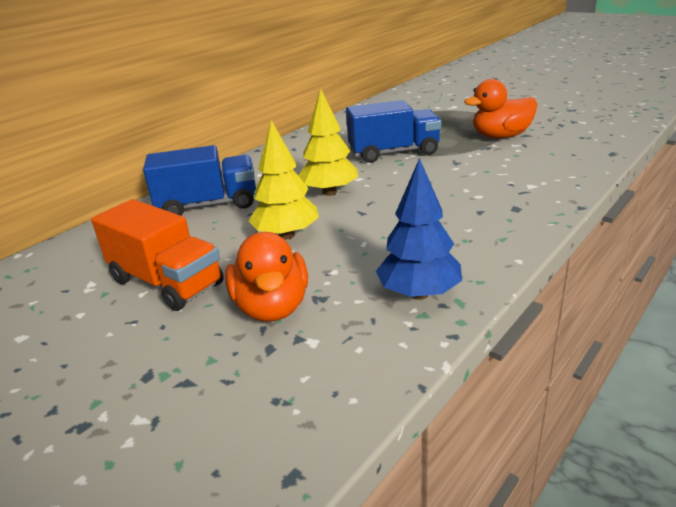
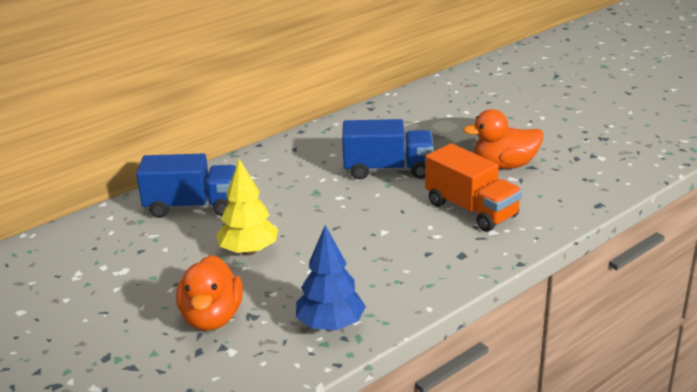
camera: 10 degrees right, 0 degrees up
orange truck [91,199,224,311] -> orange truck moved to [425,143,522,232]
yellow tree [298,89,358,196] -> none

